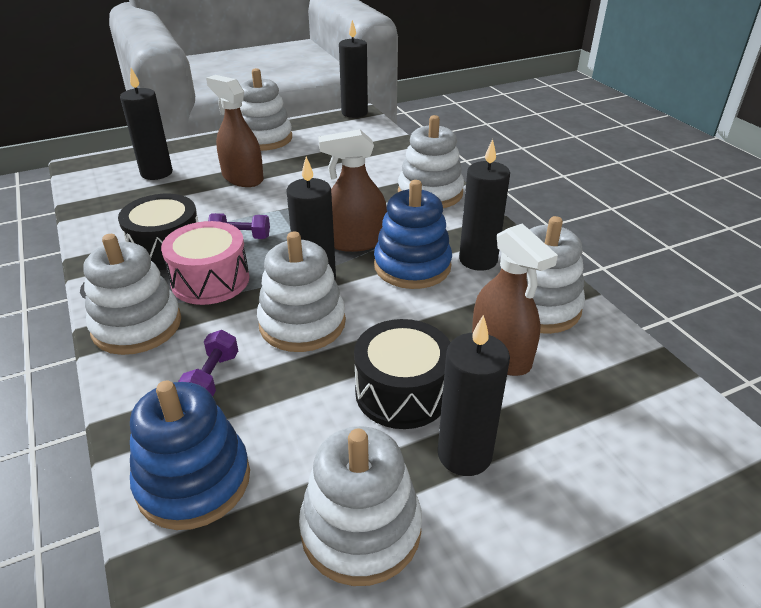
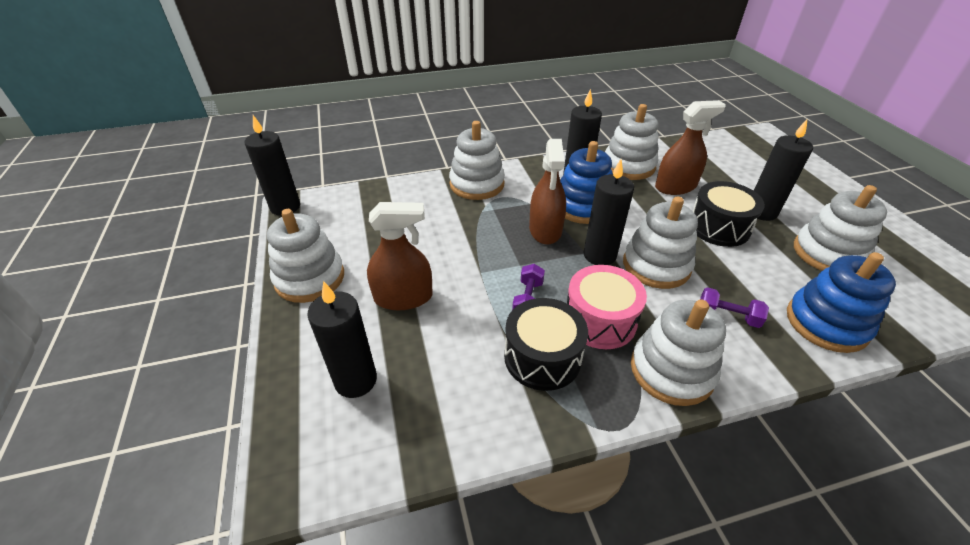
camera: 80 degrees left, 5 degrees up
brown spray bottle [206,75,264,187] -> brown spray bottle turned 150 degrees counterclockwise [367,202,433,310]

